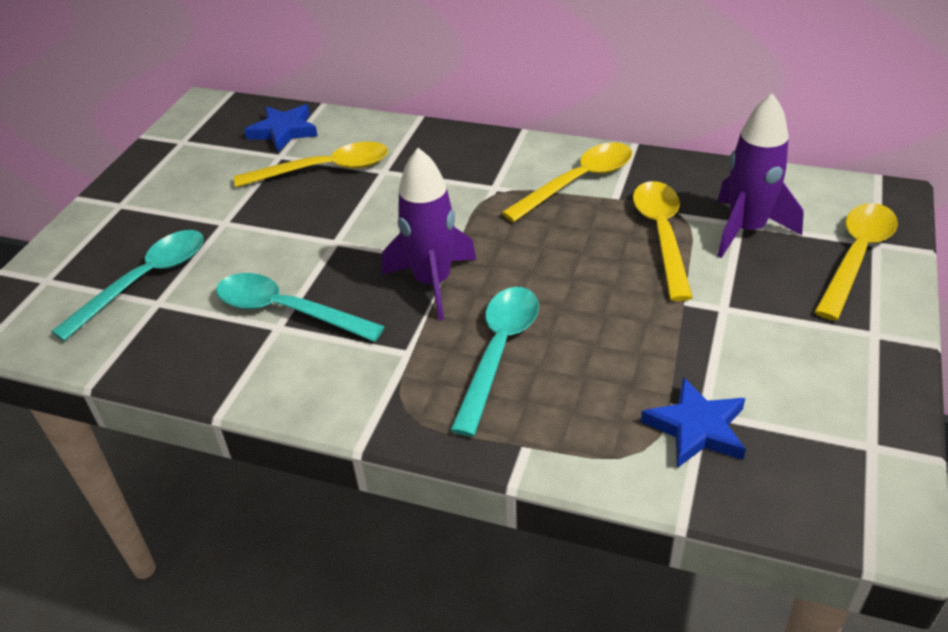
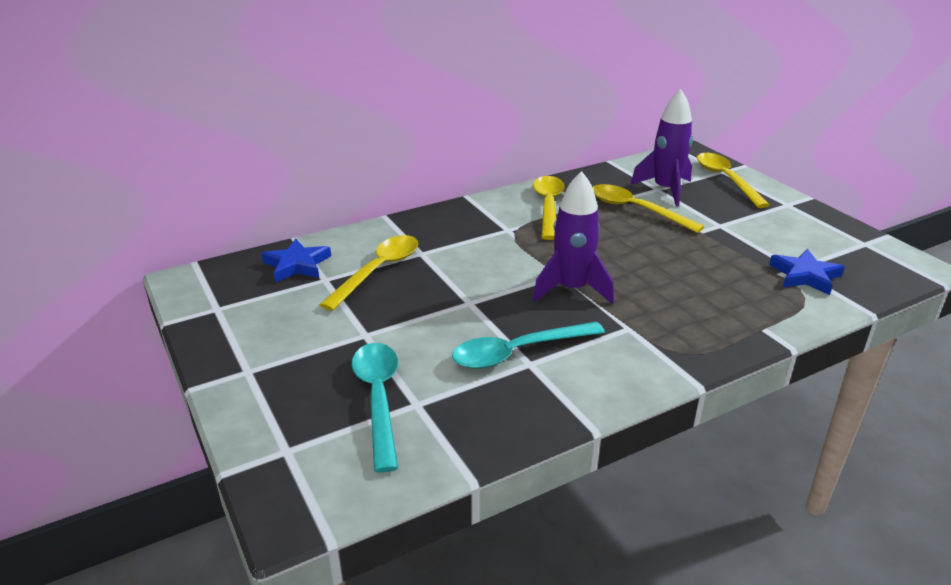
camera: 50 degrees left, 10 degrees down
turquoise spoon [450,287,539,437] -> none

